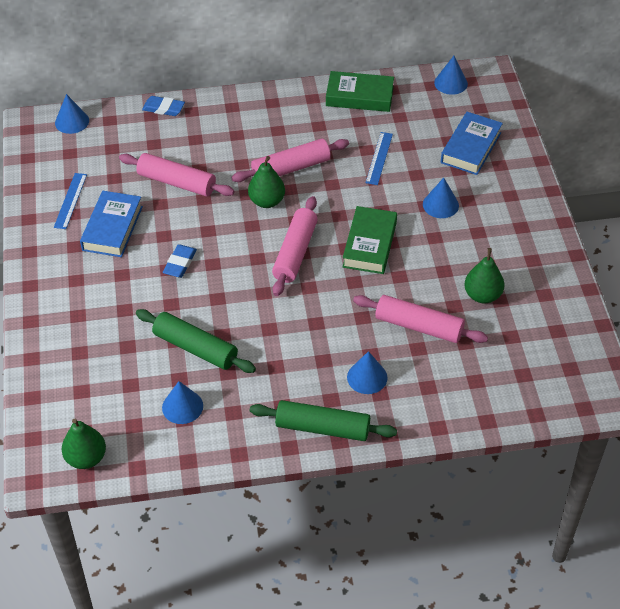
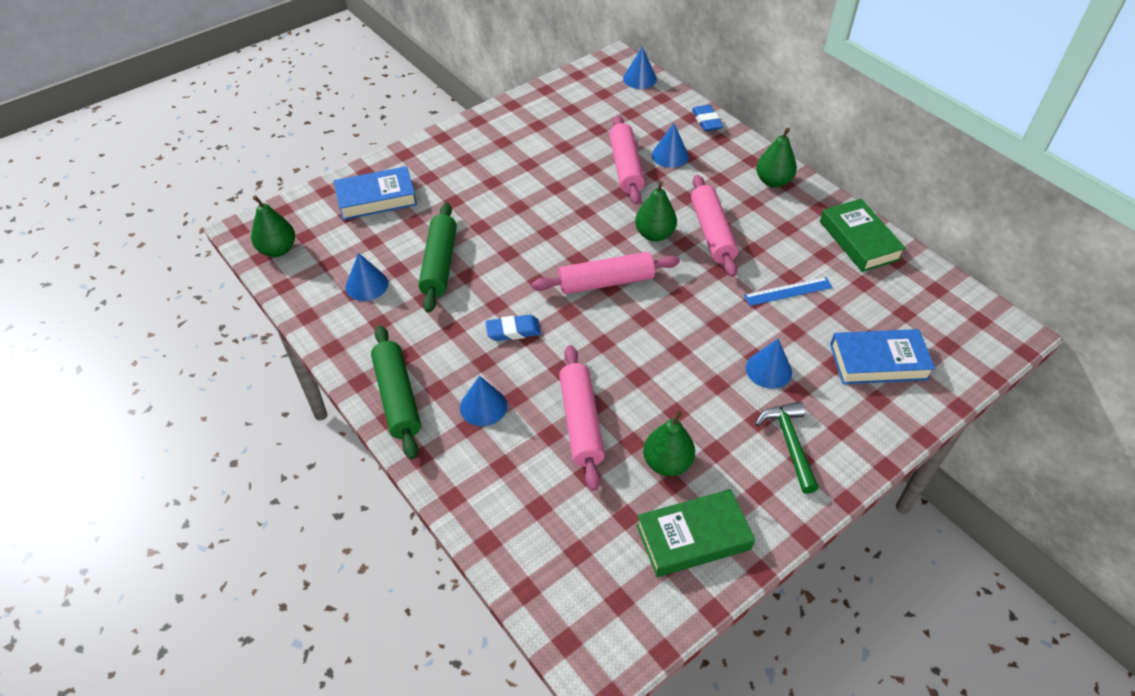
camera: 60 degrees right, 0 degrees up
blue ruler [54,173,87,229] -> none
blue book [80,191,143,257] -> blue book moved to [334,166,417,220]
blue eraser [163,244,197,278] -> blue eraser moved to [485,315,541,341]
pink rolling pin [231,139,349,182] -> pink rolling pin turned 45 degrees clockwise [691,175,738,277]
green book [342,206,397,274] -> green book moved to [636,489,755,577]
blue cone [434,56,468,95] -> blue cone moved to [652,123,689,168]
none -> green hammer [755,401,819,494]
none -> green pear [756,128,797,188]

